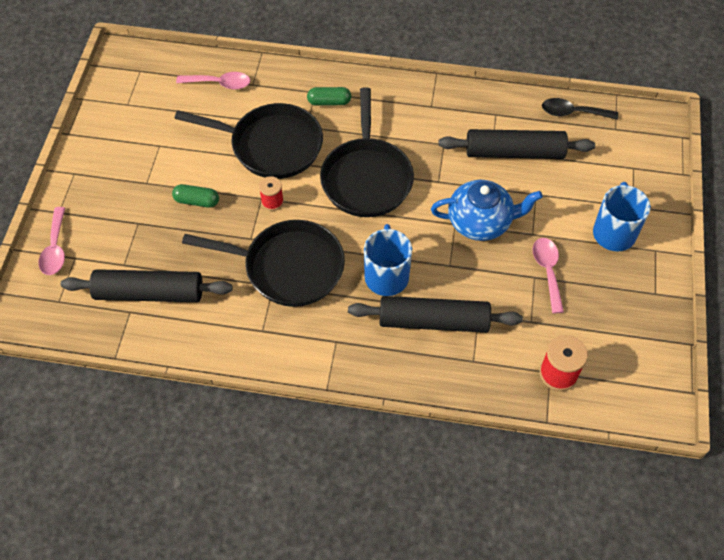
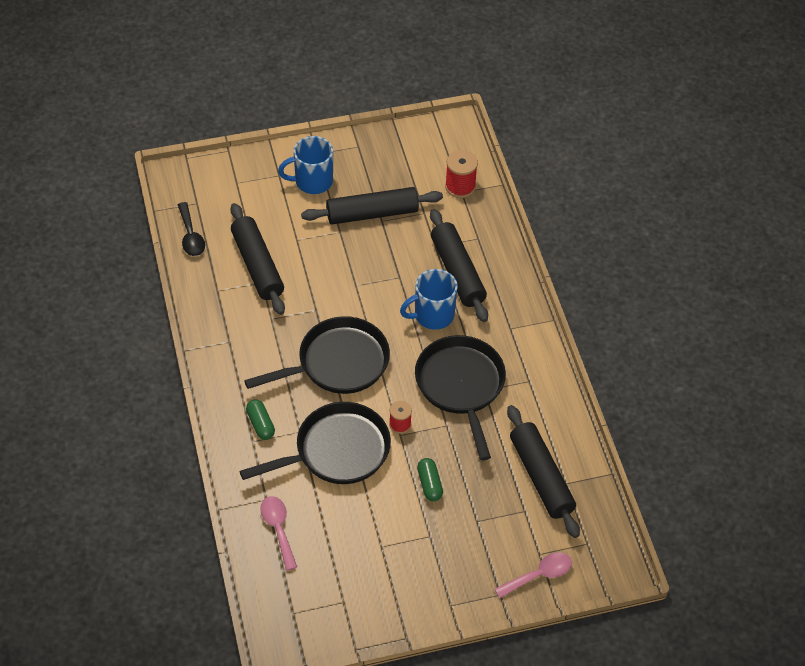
camera: 115 degrees left, 5 degrees down
black pan [175,103,323,179] -> black pan turned 75 degrees clockwise [240,402,391,484]
blue teapot [431,180,543,241] -> none
pink spoon [533,238,564,313] -> black rolling pin [301,187,443,224]

